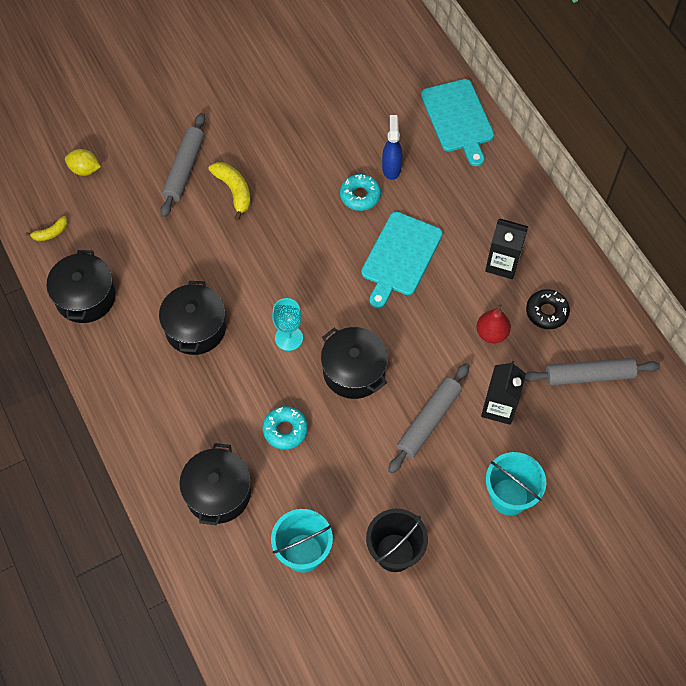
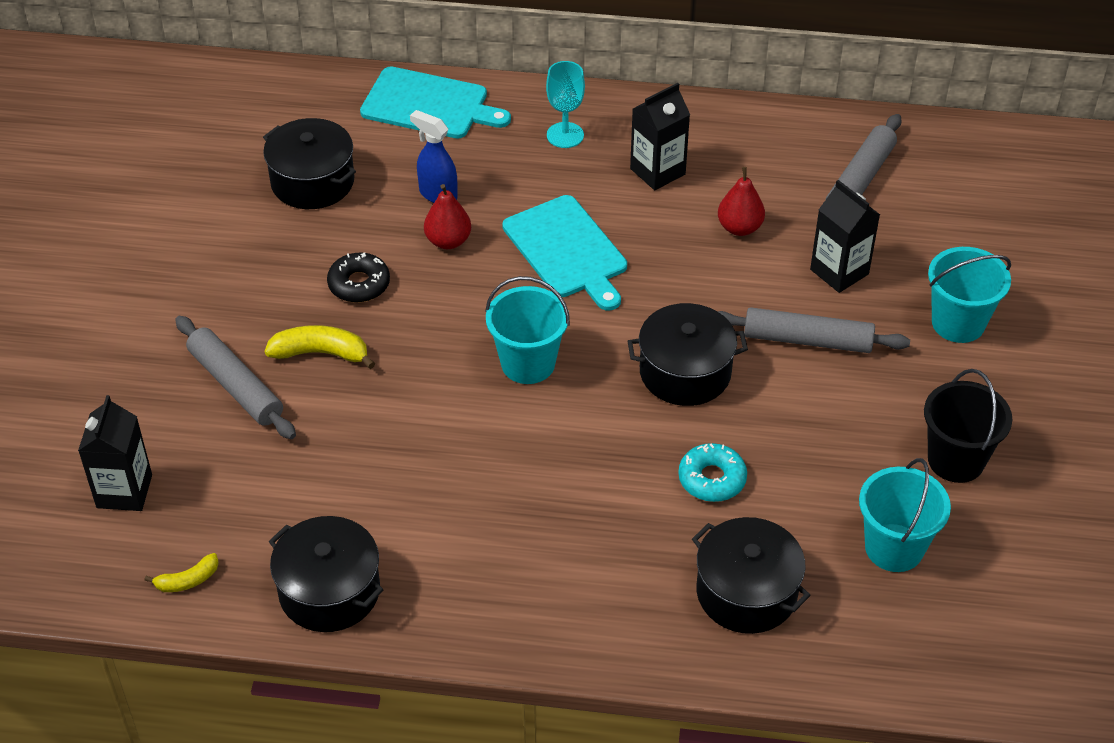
camera: 55 degrees left, 15 degrees down
yellow banana [25,216,68,241] -> yellow banana turned 60 degrees clockwise [144,553,219,592]
yellow lemon [65,149,101,176] -> black carton [78,395,152,511]
black pot [159,281,226,355] -> black pot moved to [263,118,356,209]
turquoise goblet [272,298,303,351] -> turquoise goblet moved to [546,61,585,148]
turquoise donut [340,174,381,211] -> red pear [424,184,471,249]
grey rolling pin [388,363,469,473] -> grey rolling pin turned 60 degrees counterclockwise [718,307,910,353]
black donut [526,289,570,329] -> black donut moved to [327,253,390,303]
none -> turquoise bucket [485,276,570,384]

